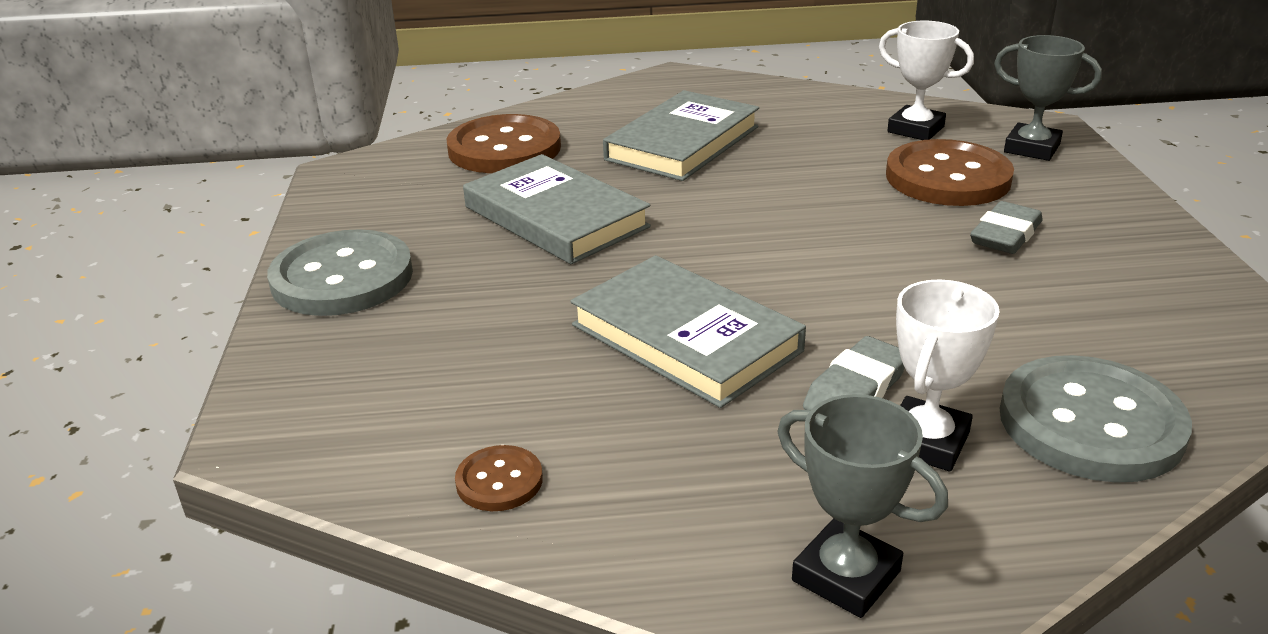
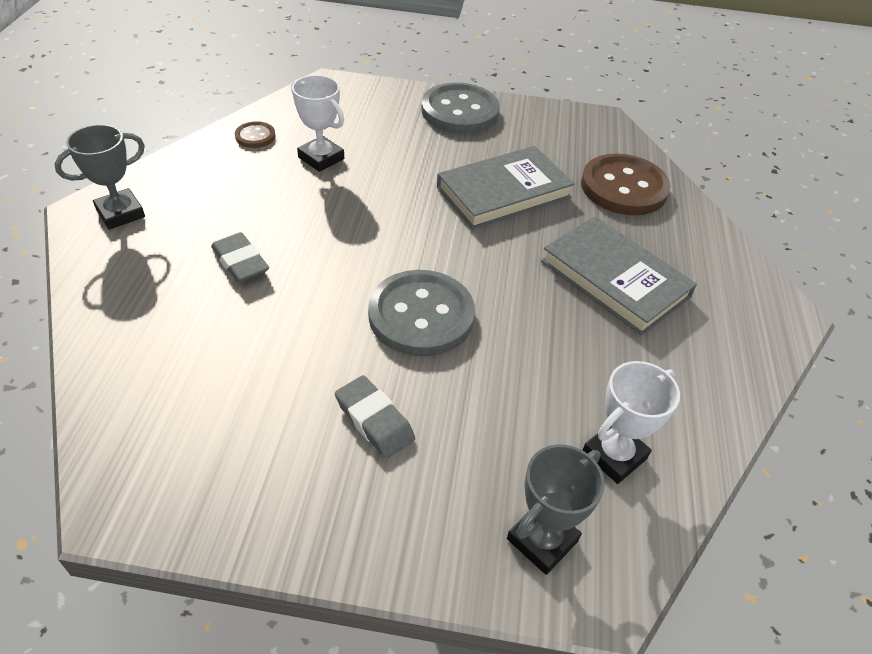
camera: 100 degrees right, 15 degrees up
grey book [570,255,806,408] -> none
brown button [886,139,1014,206] -> none
white trophy [896,280,1000,471] -> white trophy moved to [291,75,344,172]
grey button [999,355,1192,483] -> grey button moved to [368,270,475,356]

